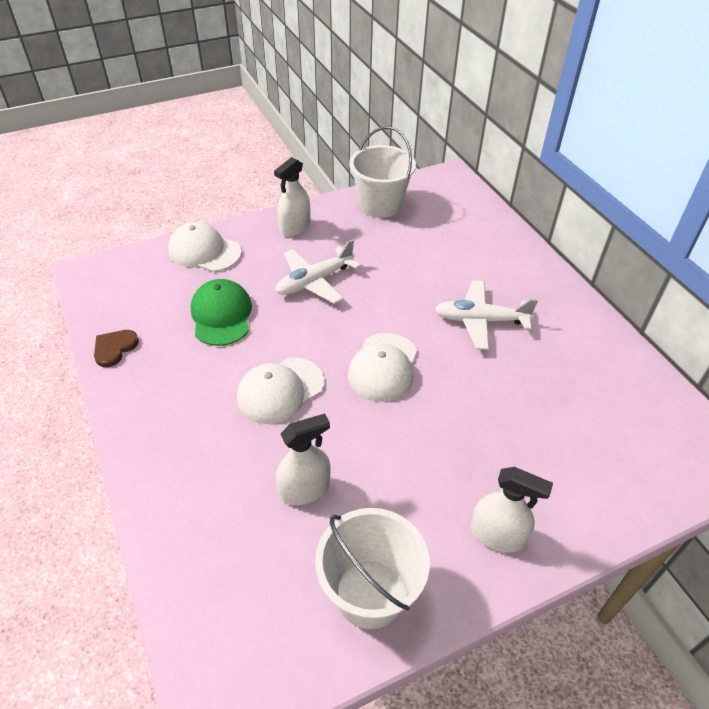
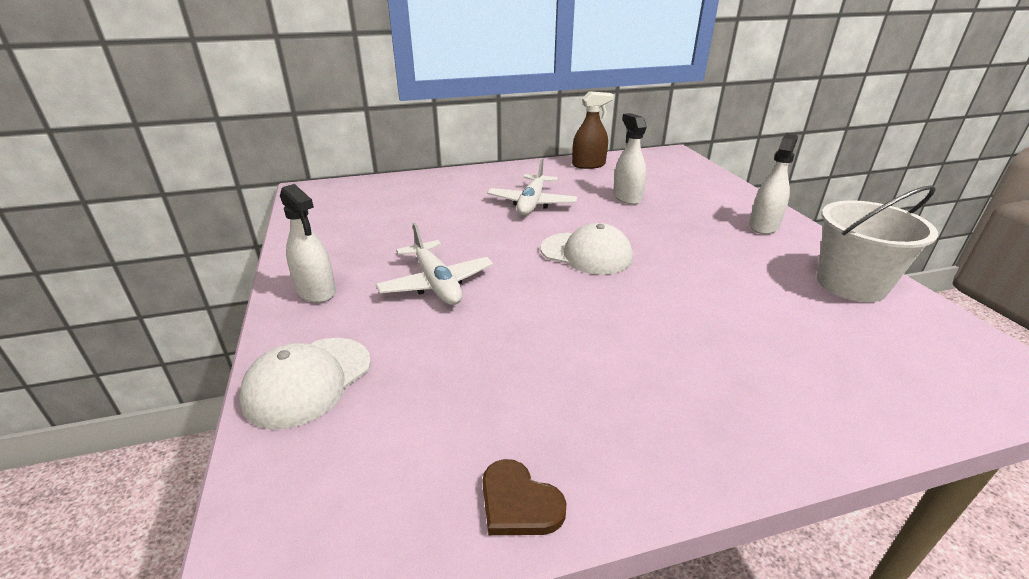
camera: 80 degrees left, 15 degrees down
green cap [191,279,252,346] -> none
white cap [237,357,324,424] -> none
white spray bottle [276,414,331,505] -> white spray bottle moved to [613,113,647,205]
white bucket [349,126,416,218] -> none
none -> brown spray bottle [572,91,613,169]

